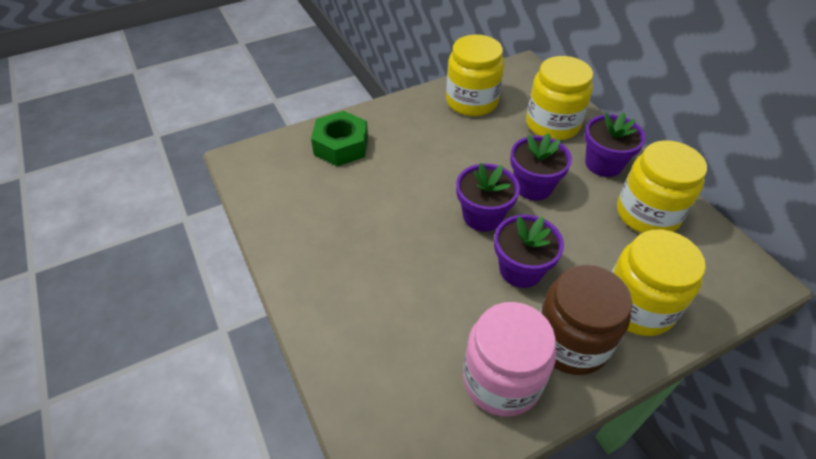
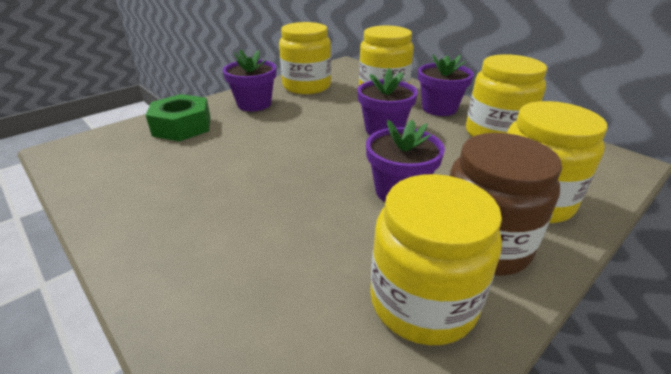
camera: 15 degrees left, 15 degrees down
purple flower pot [456,163,520,232] -> purple flower pot moved to [223,50,276,111]
pink jar [463,302,556,417] -> yellow jar [370,174,502,345]

